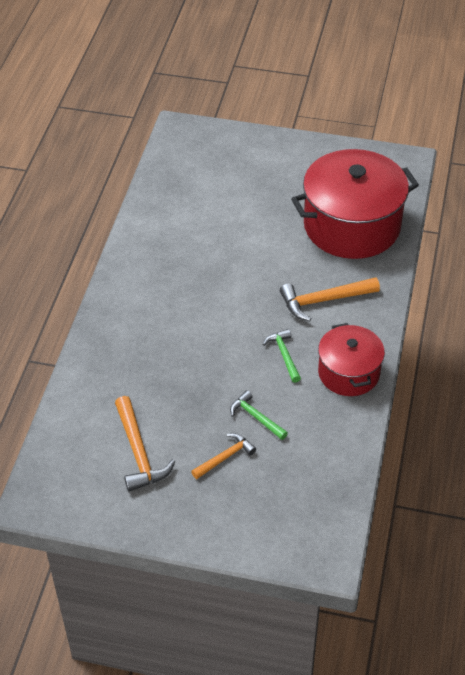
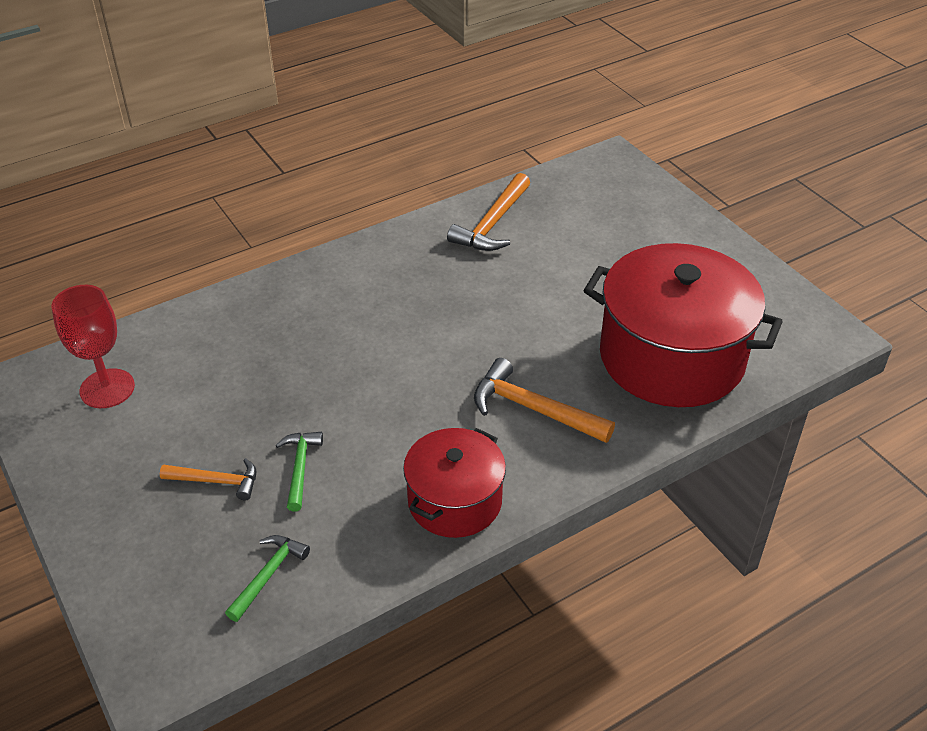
camera: 45 degrees right, 5 degrees down
orange hammer [115,396,175,492] -> orange hammer moved to [447,173,530,251]
green hammer [263,329,301,383] -> green hammer moved to [225,535,310,622]
none -> red goblet [52,285,135,408]

